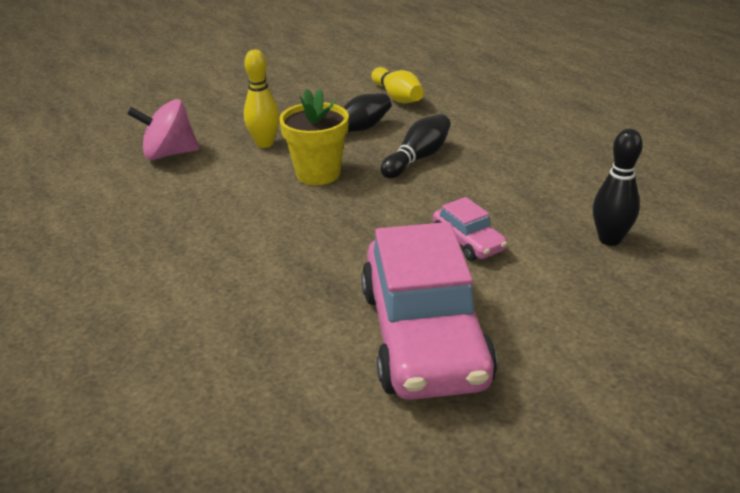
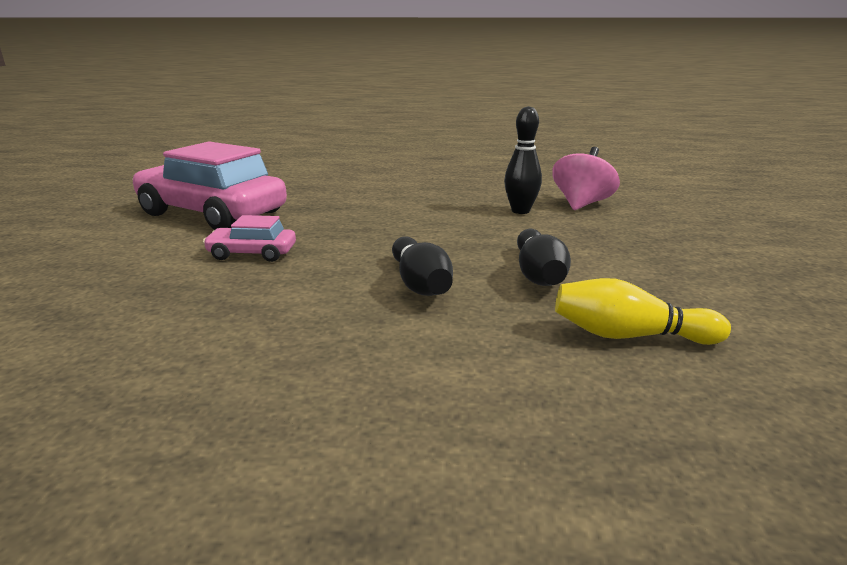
camera: 125 degrees right, 10 degrees down
yellow bowling pin [244,50,280,148] -> none
yellow flower pot [279,89,349,185] -> none
black bowling pin [593,129,643,246] -> black bowling pin moved to [504,106,542,214]

